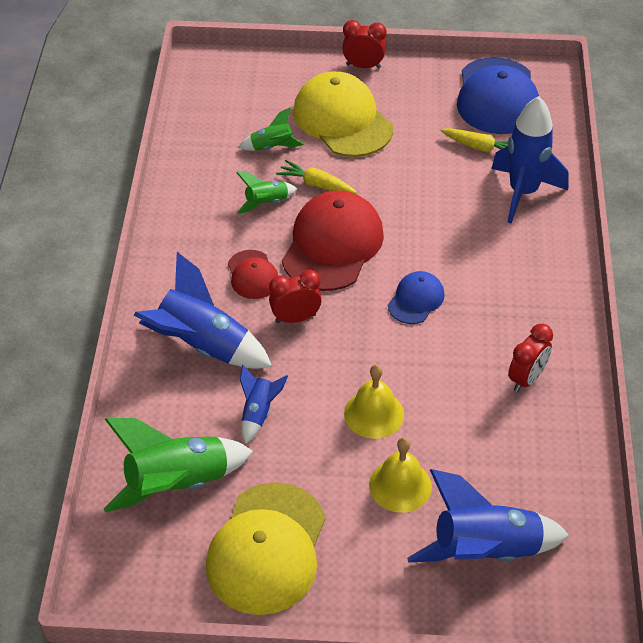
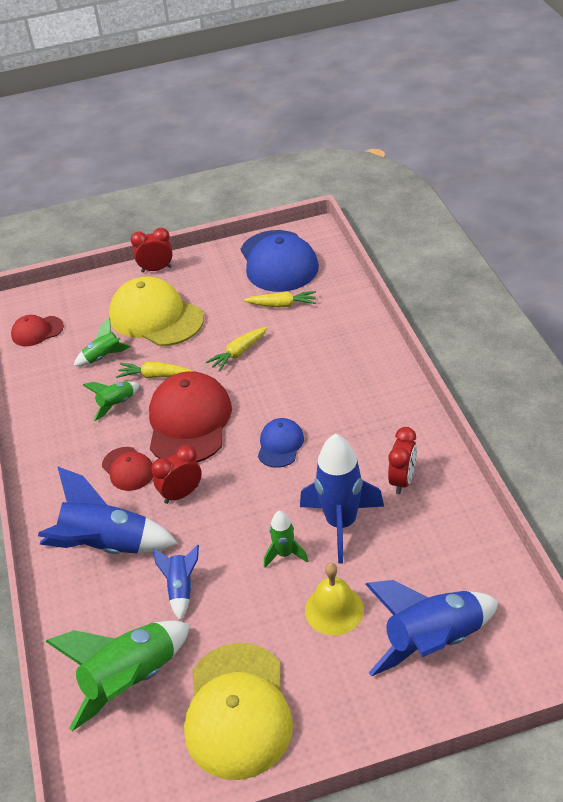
camera: 15 degrees left, 5 degrees down
yellow bell [344,364,404,439] -> green rocket [264,511,308,568]
blue rocket [491,96,569,223] -> blue rocket moved to [300,434,384,564]
none -> red cap [11,315,64,346]
none -> yellow carrot [206,327,267,372]

